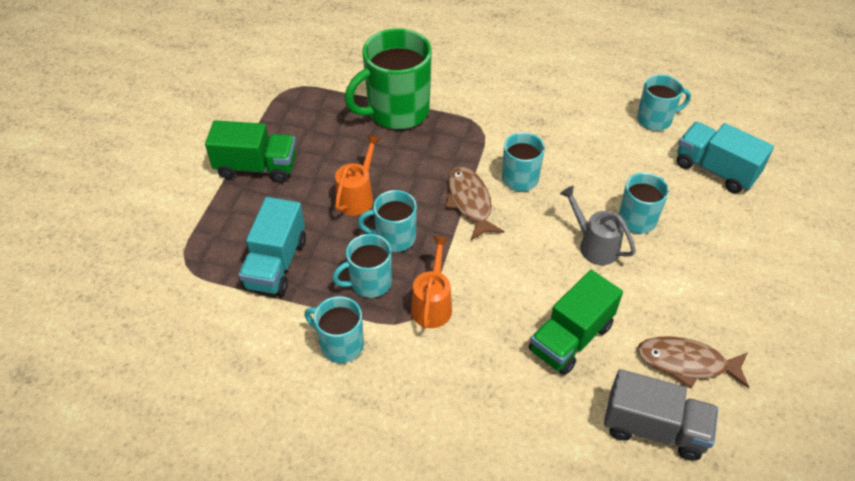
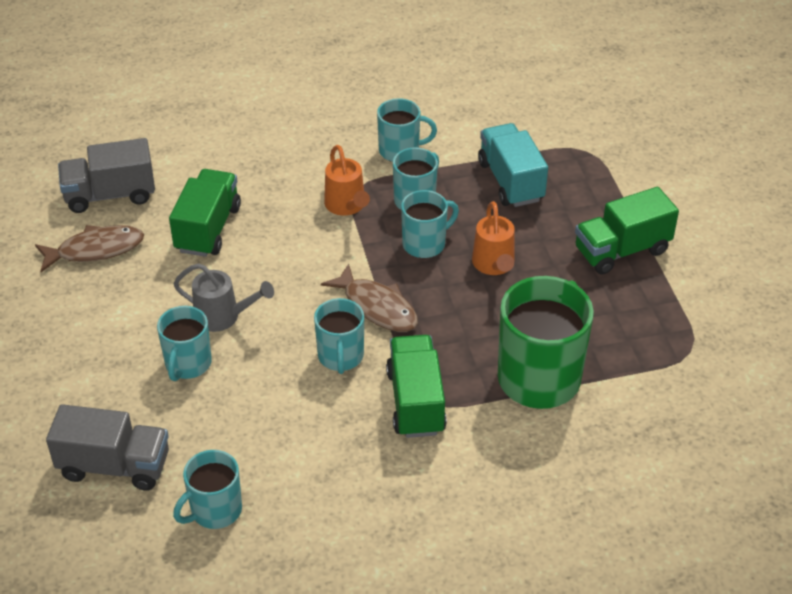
camera: 150 degrees right, 5 degrees down
turquoise truck [677,122,774,193] -> grey truck [46,404,169,491]
none -> green truck [386,335,447,438]

